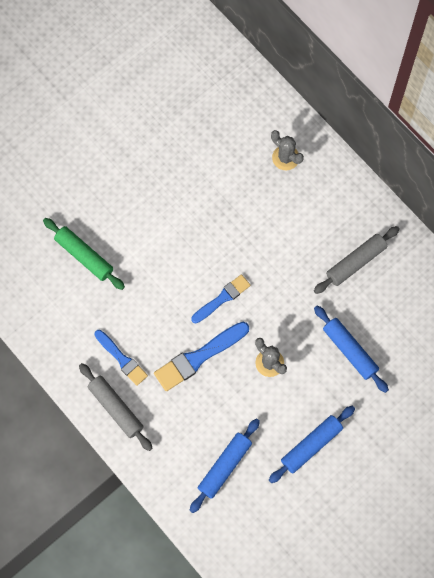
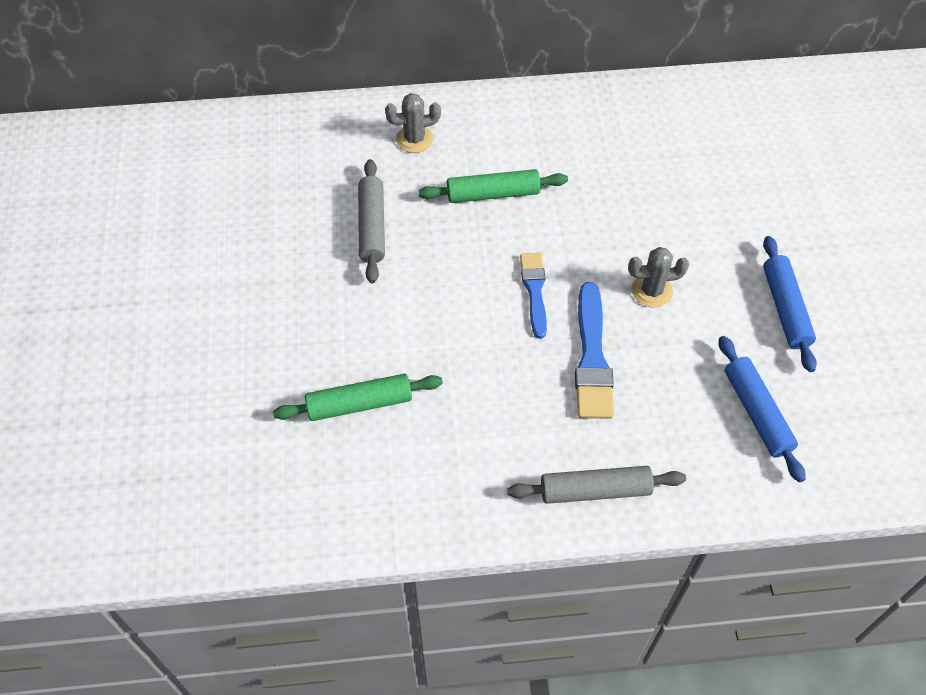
camera: 55 degrees left, 15 degrees down
blue brush [94,330,148,386] -> none
grey rolling pin [314,226,400,294] -> grey rolling pin moved to [358,159,385,283]
blue rolling pin [314,305,389,393] -> none
none -> green rolling pin [419,169,568,203]

